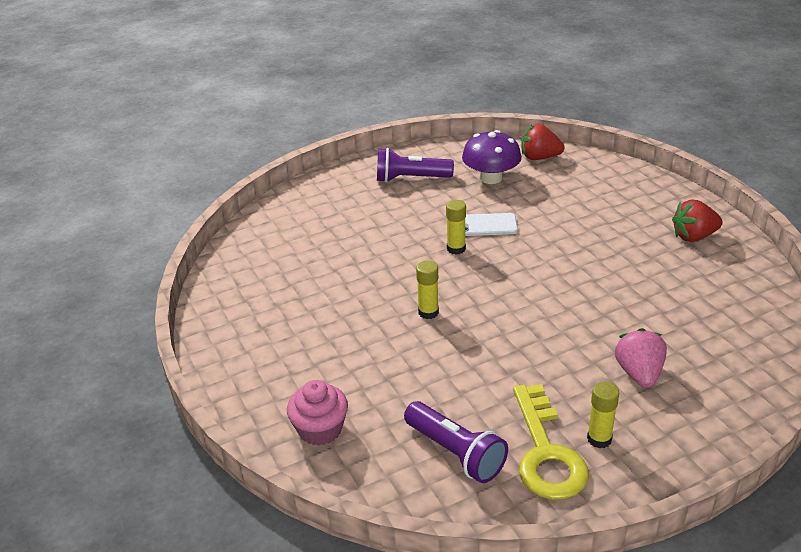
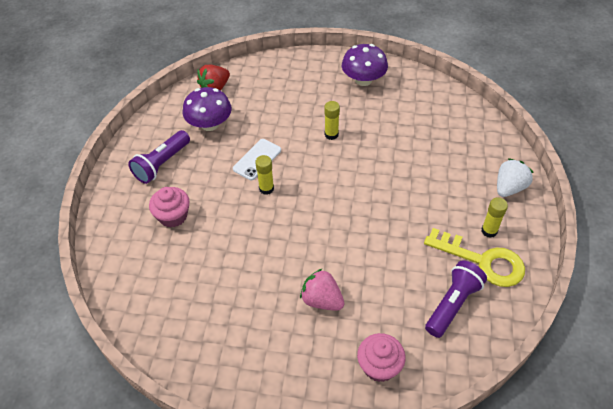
camera: 55 degrees left, 15 degrees up
purple flashlight [404,401,508,483] -> purple flashlight turned 45 degrees counterclockwise [425,261,487,338]
yellow glue stick [416,261,439,319] -> yellow glue stick moved to [324,101,340,140]
pink strawberry [615,328,667,388] -> pink strawberry moved to [300,268,345,311]
red strawberry [672,199,723,242] -> purple mushroom [342,44,388,86]
none -> pink cupcake [149,187,190,227]
none -> white strawberry [497,158,534,197]

